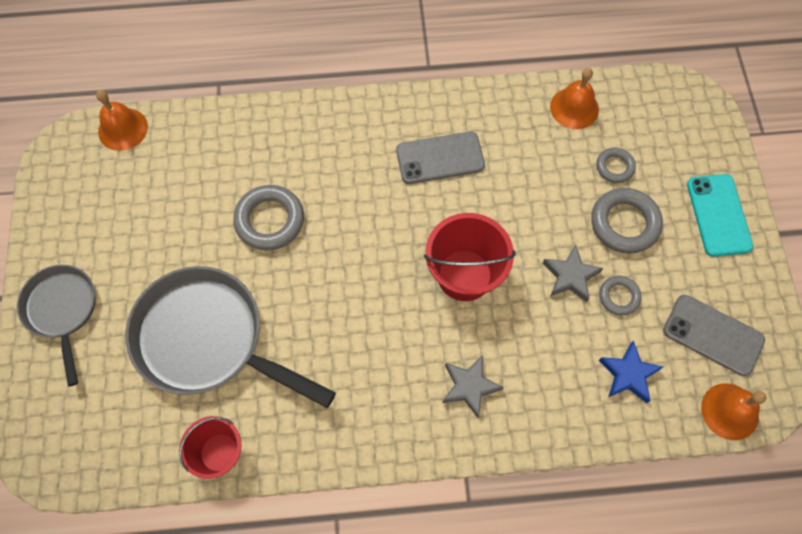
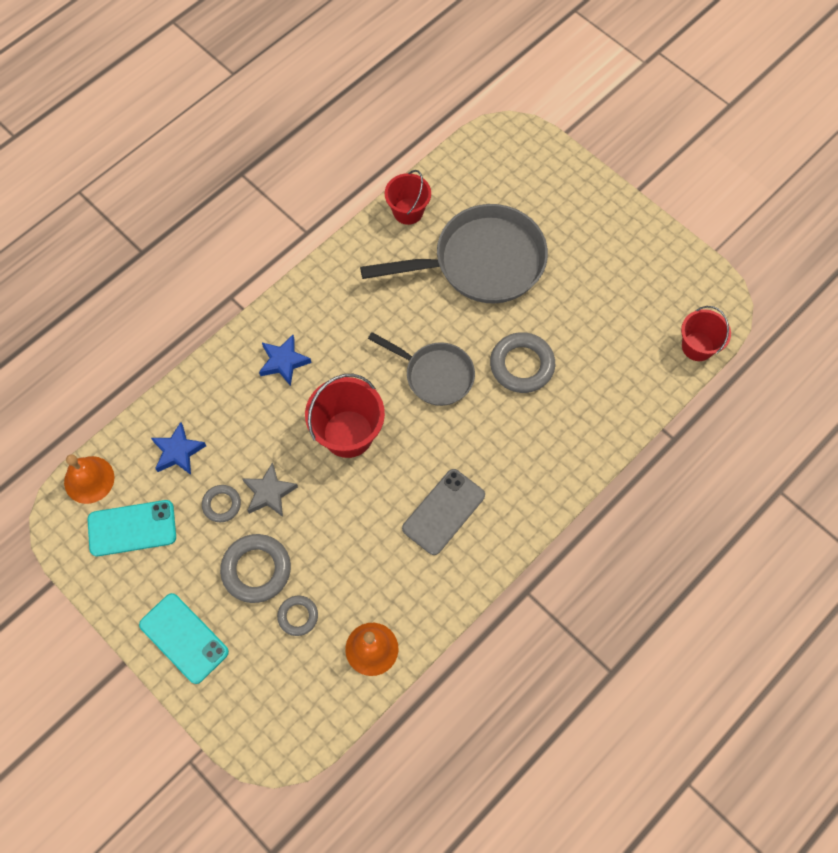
camera: 140 degrees right, 0 degrees up
grey pan [17,265,96,387] -> grey pan moved to [368,332,475,406]
orange bell [96,90,148,151] -> red bucket [681,306,731,361]
grey star [442,355,504,418] -> blue star [259,335,312,386]
grey phone [663,295,765,376] -> turquoise phone [88,500,176,556]

